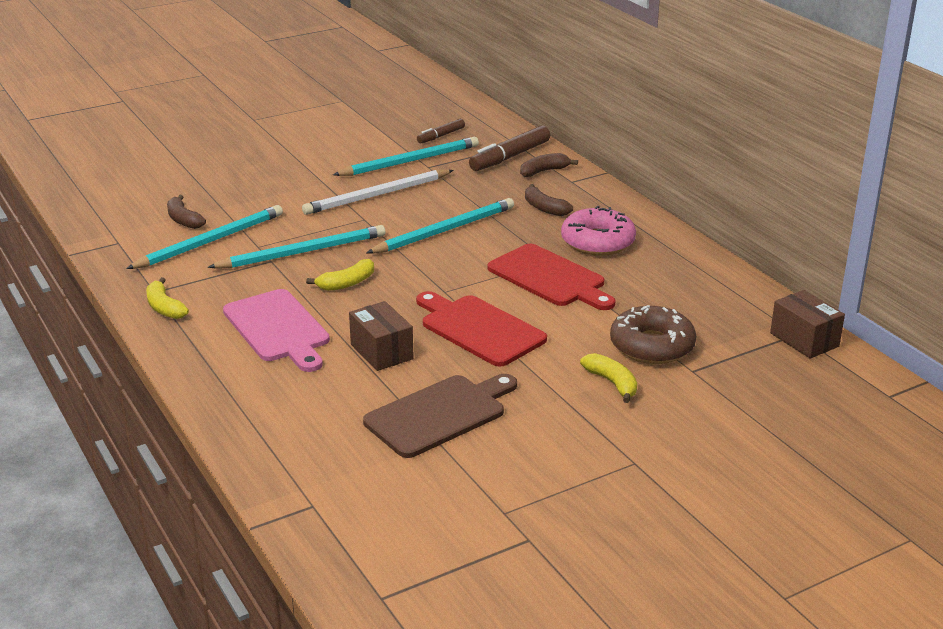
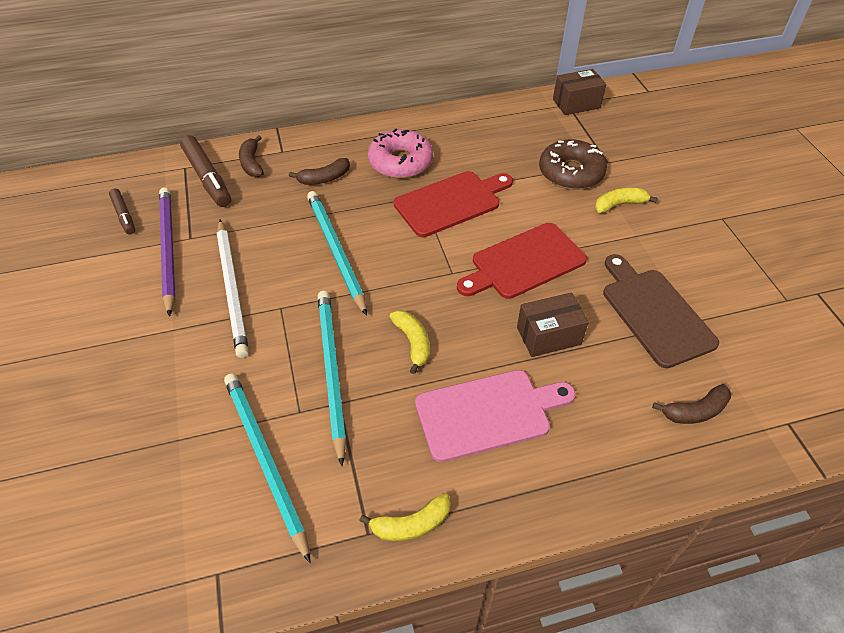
camera: 75 degrees left, 20 degrees up
brown banana [167,195,206,229] -> brown banana moved to [652,384,731,424]
turquoise pencil [333,137,479,176] -> purple pencil [159,187,175,317]

